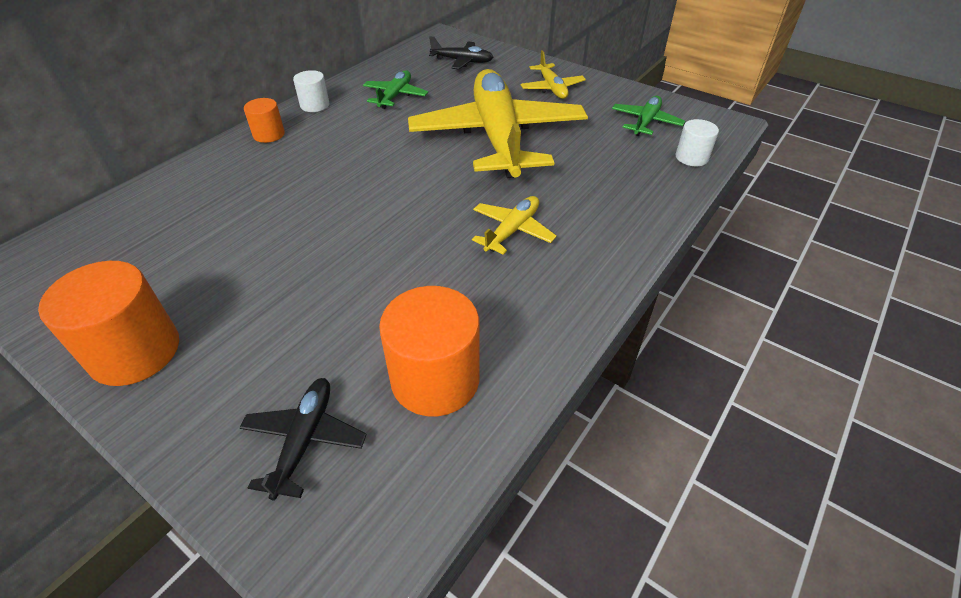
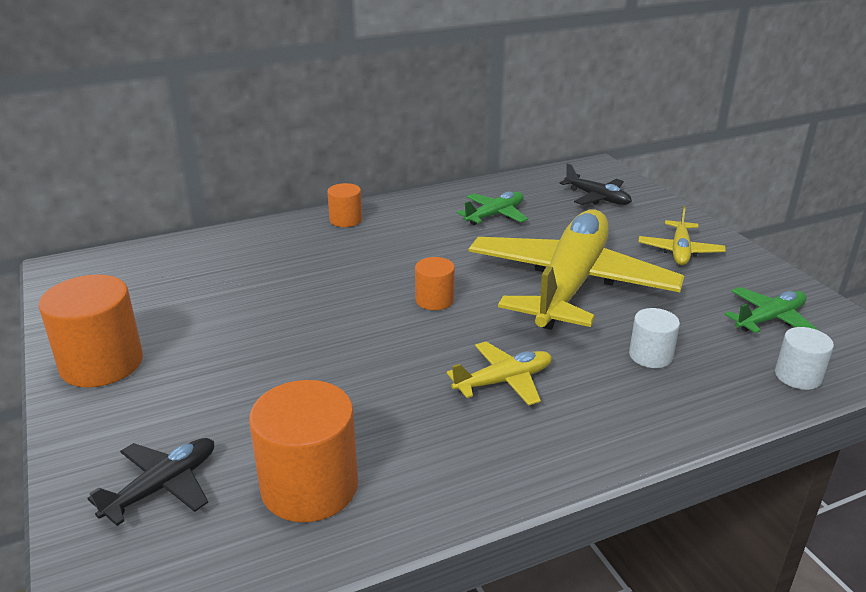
camera: 30 degrees right, 15 degrees down
white cylinder [293,70,329,112] -> white cylinder moved to [629,308,680,368]
none -> orange cylinder [415,257,455,310]

